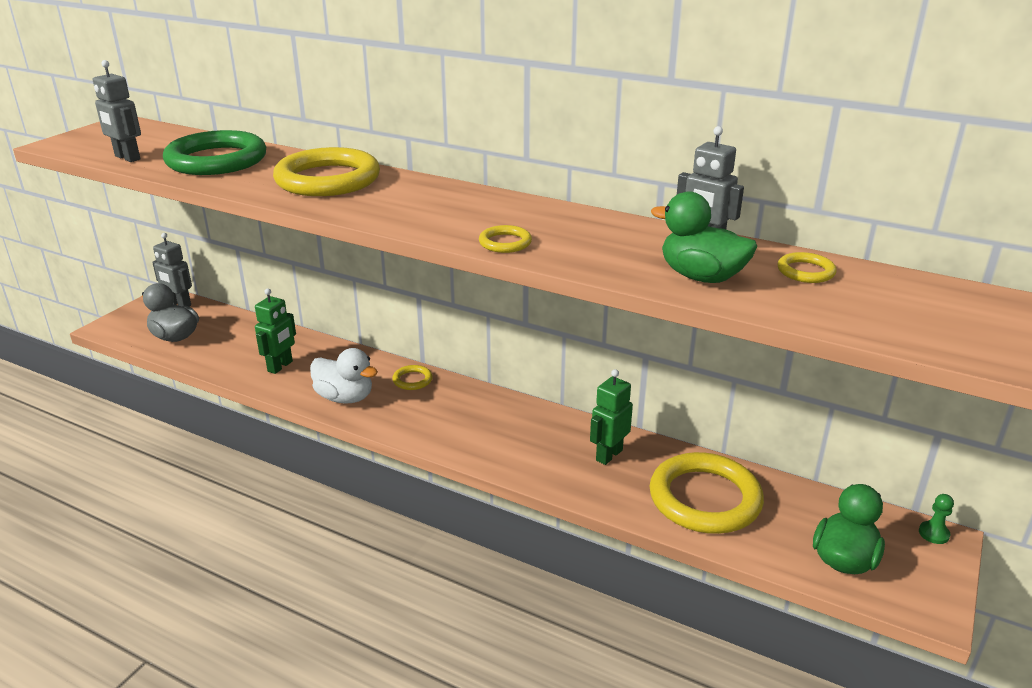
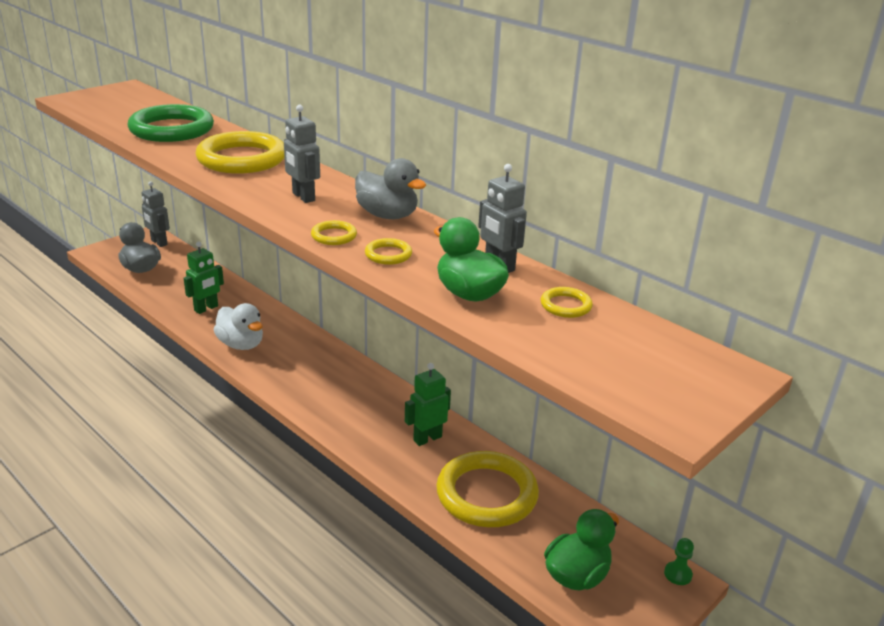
camera: 15 degrees right, 0 degrees up
grey robot [93,60,141,162] -> grey robot moved to [284,105,320,203]
yellow ring [392,365,433,390] -> yellow ring moved to [365,238,412,265]
none -> grey duck [355,158,426,219]

